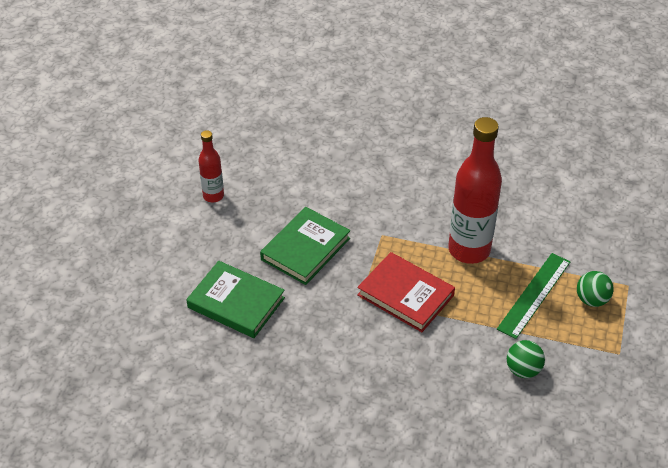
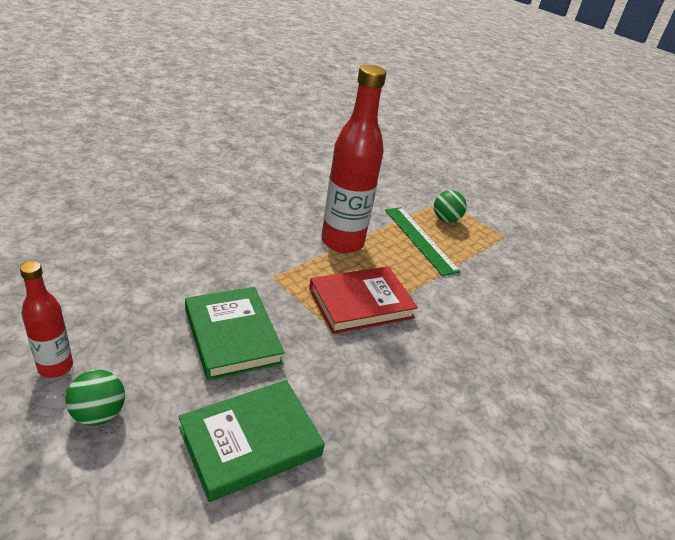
camera: 65 degrees left, 10 degrees down
green ball [507,340,545,378] -> green ball moved to [66,369,125,426]

